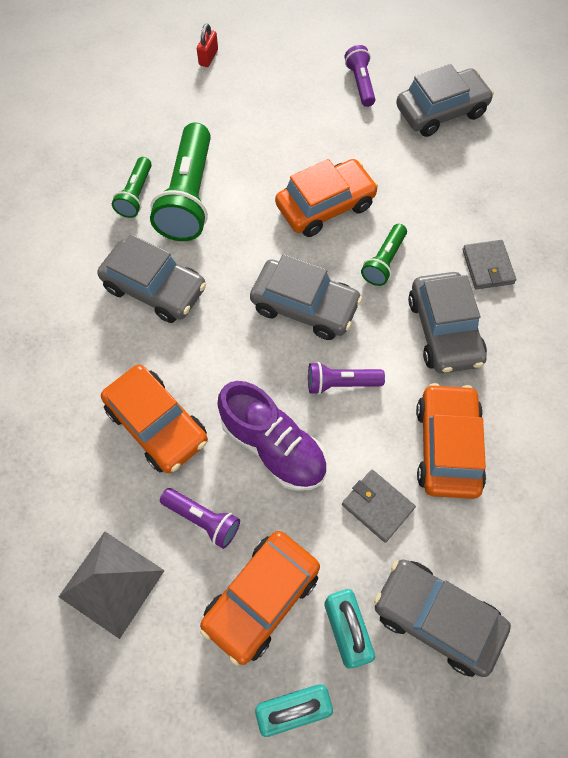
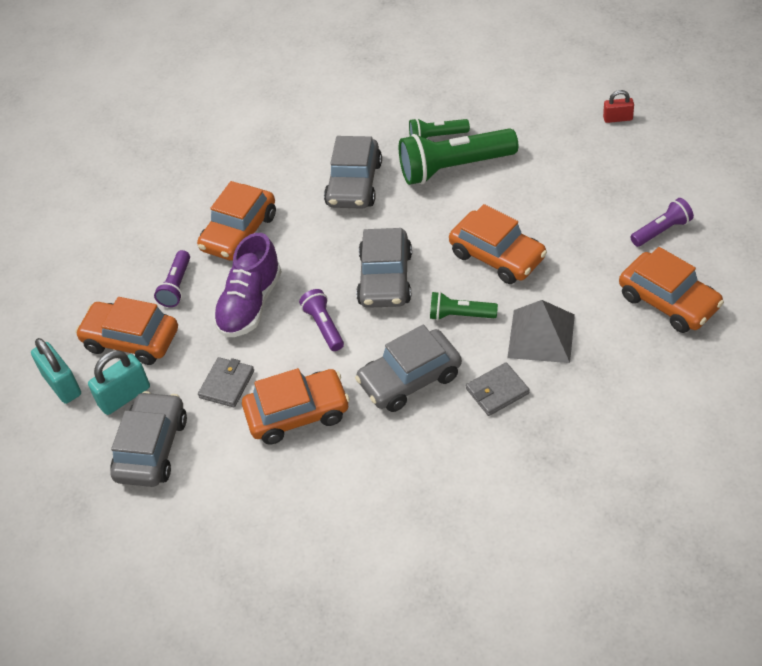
camera: 75 degrees right, 15 degrees down
grey pyramid [59,531,165,639] -> grey pyramid moved to [507,300,575,363]
grey car [396,64,494,137] -> orange car [619,247,724,333]

